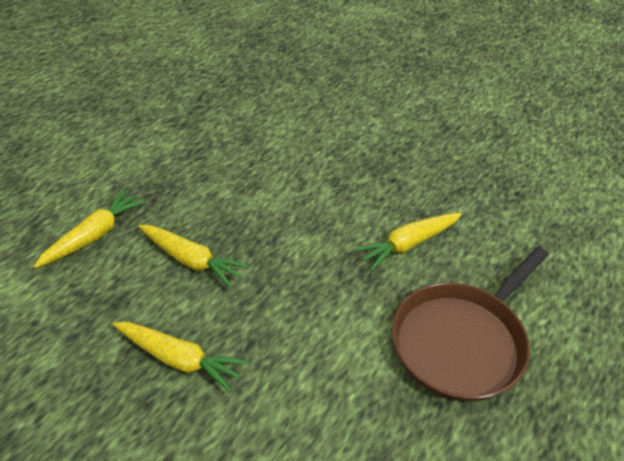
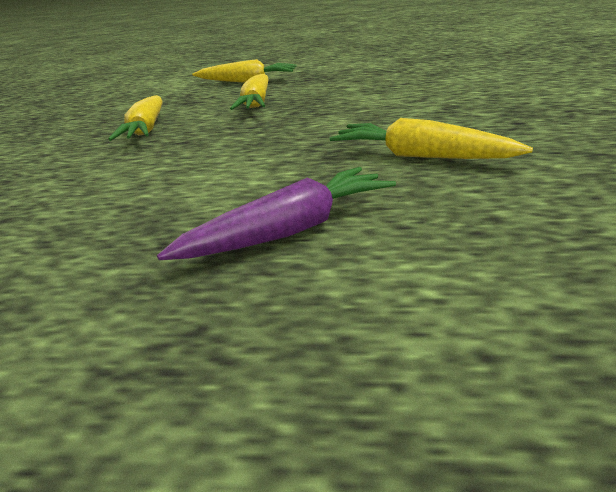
camera: 65 degrees right, 15 degrees down
brown pan [392,247,549,402] -> purple carrot [157,167,396,260]

